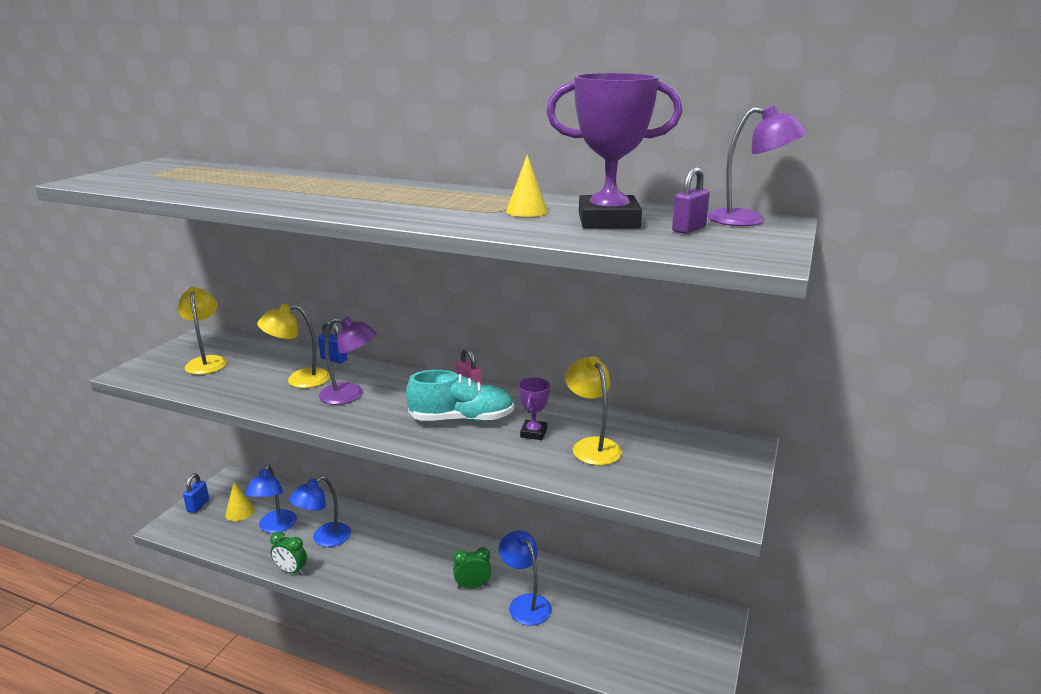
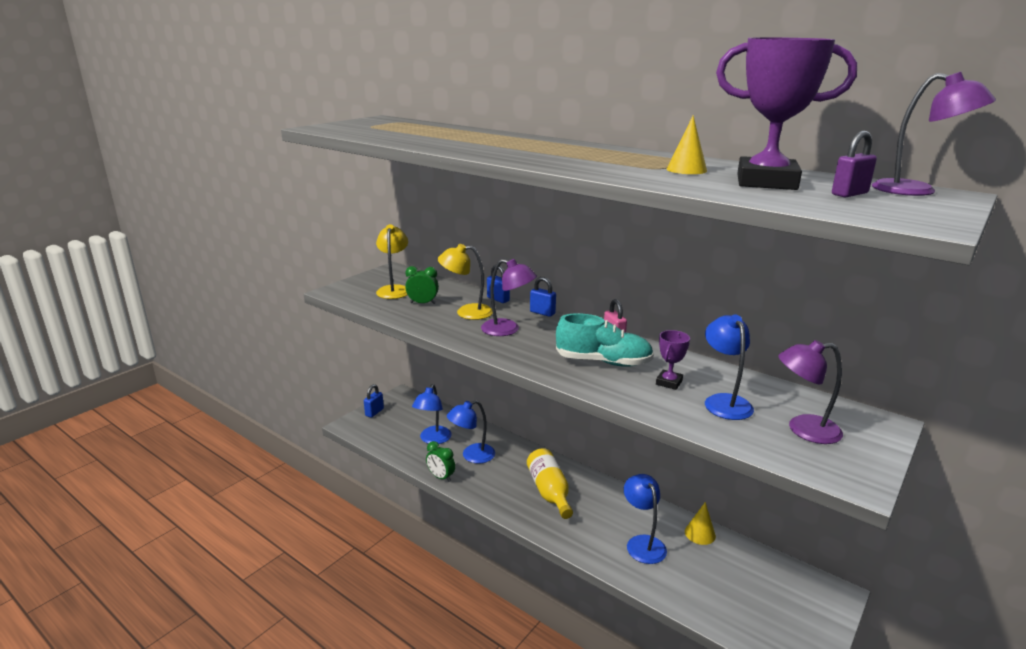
camera: 15 degrees right, 0 degrees up
yellow cone [225,482,255,521] -> yellow cone moved to [685,502,716,545]
green clock [453,547,491,589] -> green clock moved to [405,266,439,304]
yellow lamp [565,356,622,465] -> blue lamp [705,315,754,420]
none -> yellow bottle [527,448,573,519]
none -> blue padlock [530,277,556,317]
none -> purple lamp [778,340,843,444]

